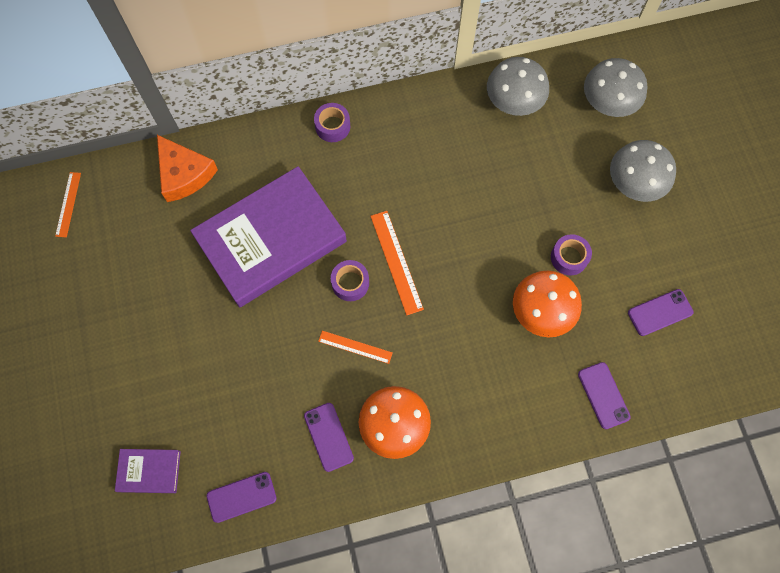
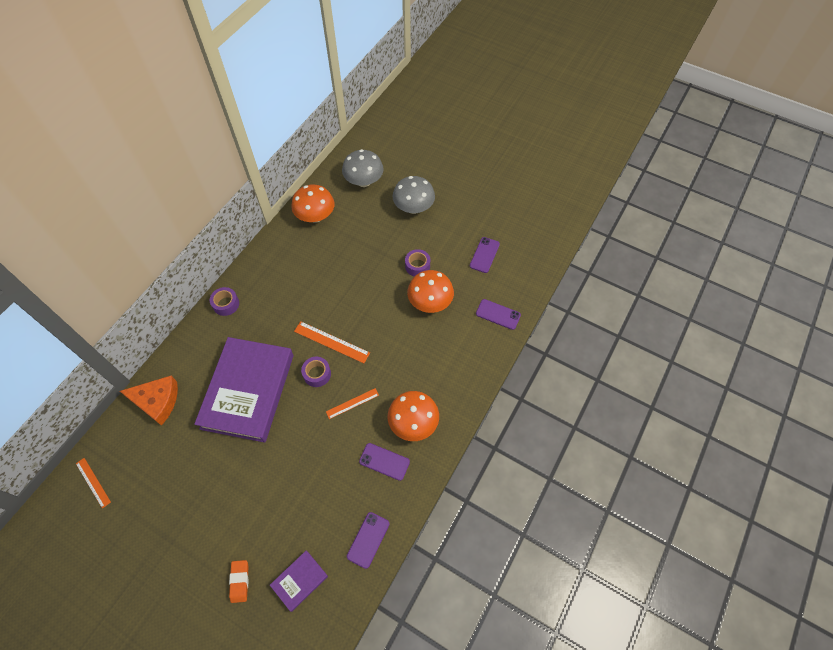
camera: 45 degrees left, 10 degrees down
grey mushroom [487,57,549,116] -> orange mushroom [291,184,334,223]
none -> orange eraser [229,560,249,603]

